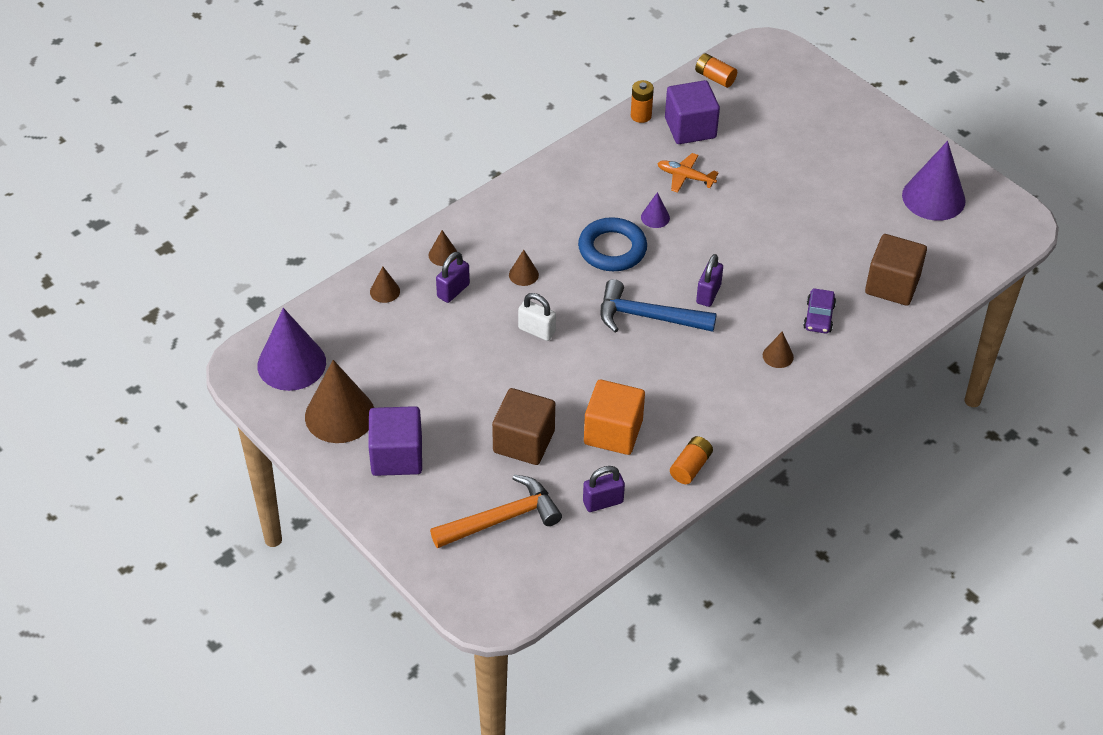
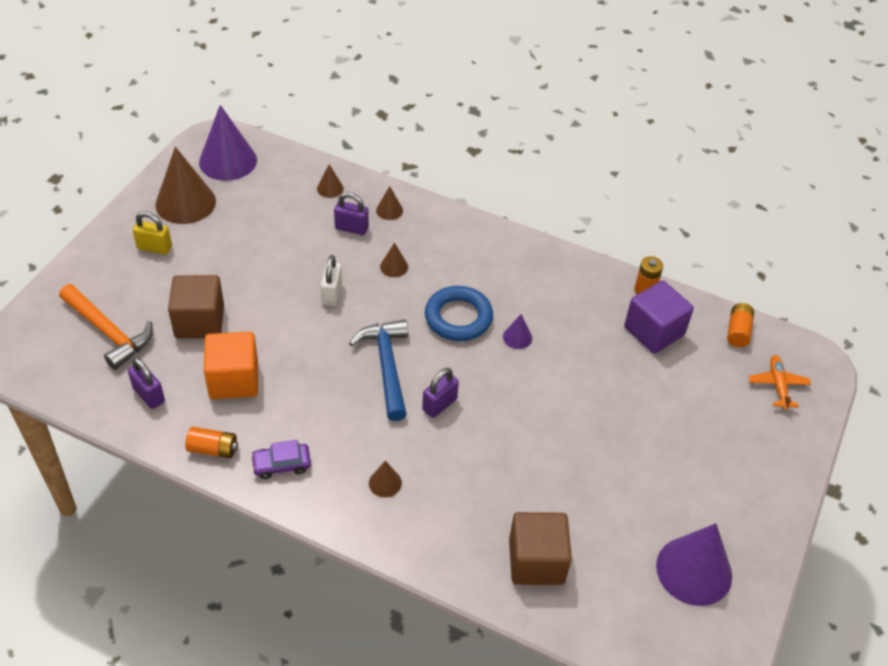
camera: 65 degrees right, 0 degrees up
purple cube [368,406,422,476] -> yellow padlock [133,211,172,255]
orange plane [657,153,718,192] -> orange plane moved to [748,355,811,410]
purple padlock [696,254,723,307] -> purple padlock turned 45 degrees counterclockwise [422,368,459,418]
purple car [803,288,836,334] -> purple car moved to [251,440,311,479]

